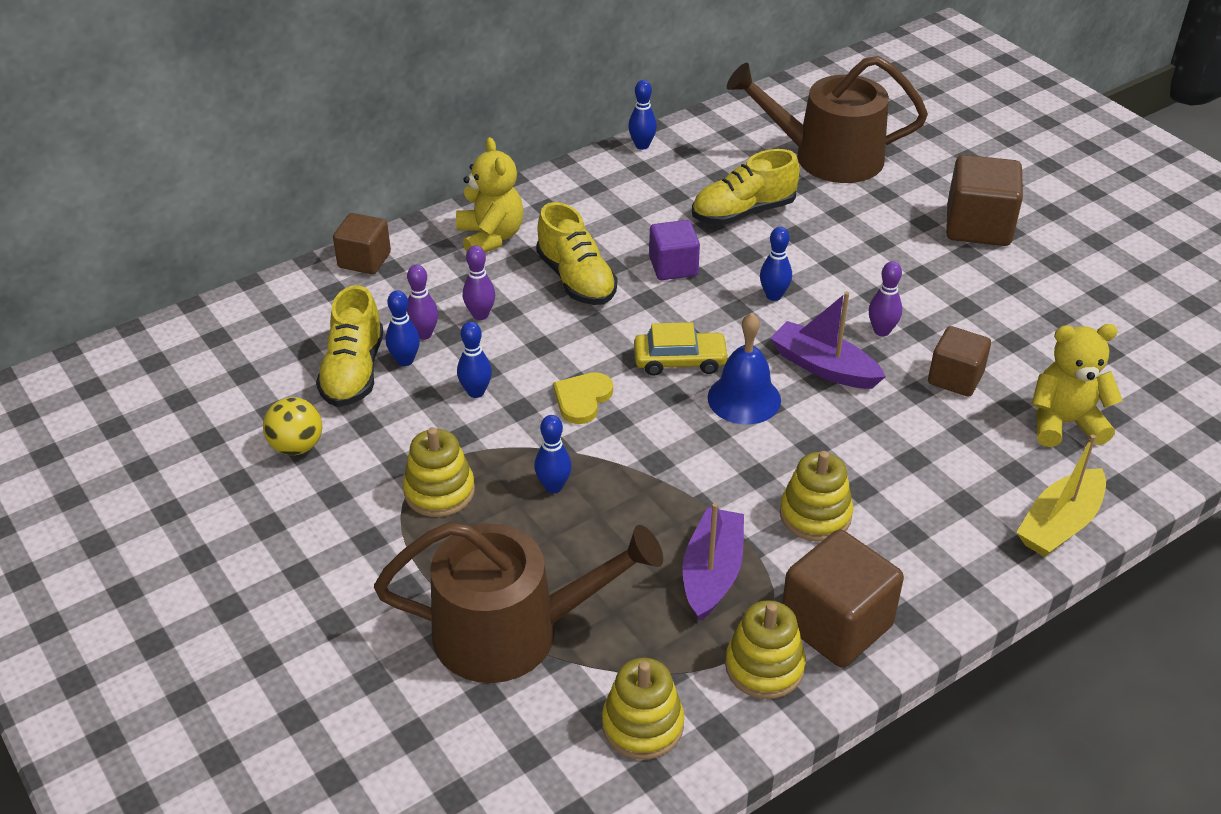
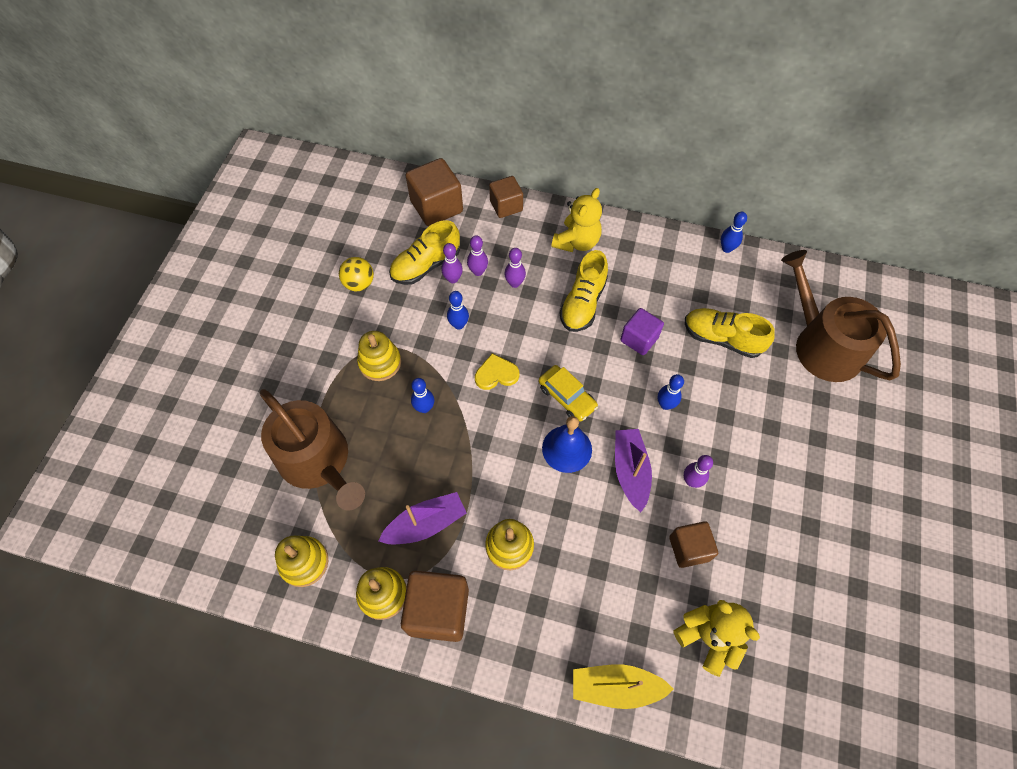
camera: 50 degrees right, 20 degrees up
blue bowling pin [386,290,420,366] -> purple bowling pin [441,243,463,283]
brown cube [946,155,1023,246] -> brown cube moved to [406,158,463,226]

